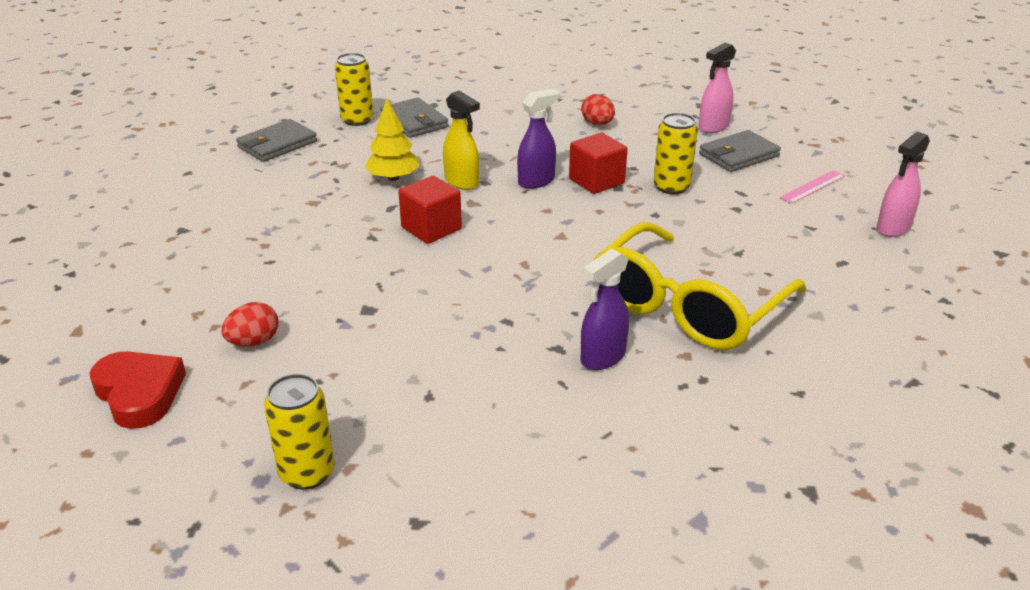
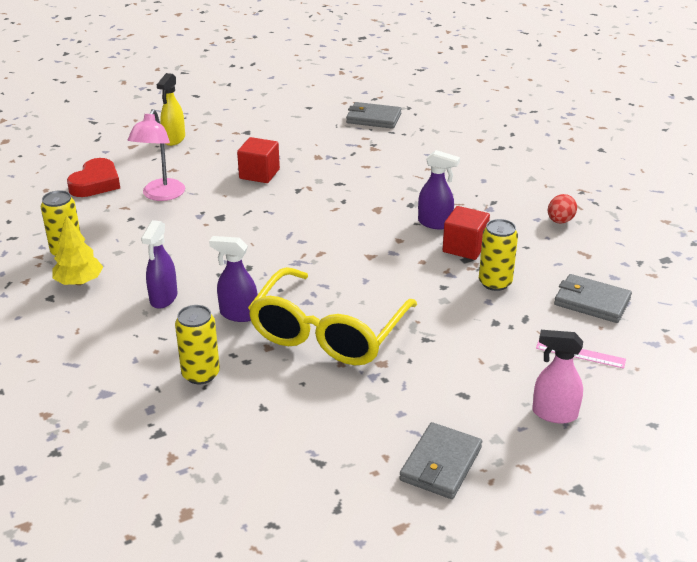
camera: 60 degrees right, 0 degrees up
red egg [221,302,279,347] -> pink lamp [127,109,185,201]
yellow can [335,53,374,126] -> yellow can moved to [175,305,220,384]
yellow tree [365,99,420,181] -> yellow tree moved to [52,215,103,285]
grey wallet [380,98,449,138] -> grey wallet moved to [399,422,482,499]
red cube [398,176,462,244] -> red cube moved to [237,137,280,183]
yellow spray bottle [443,91,480,190] -> yellow spray bottle moved to [157,73,185,146]
yellow glasses [594,222,807,350] -> yellow glasses turned 75 degrees counterclockwise [248,267,417,365]
pink spray bottle [699,43,736,133] -> none
none -> purple spray bottle [141,220,177,309]

